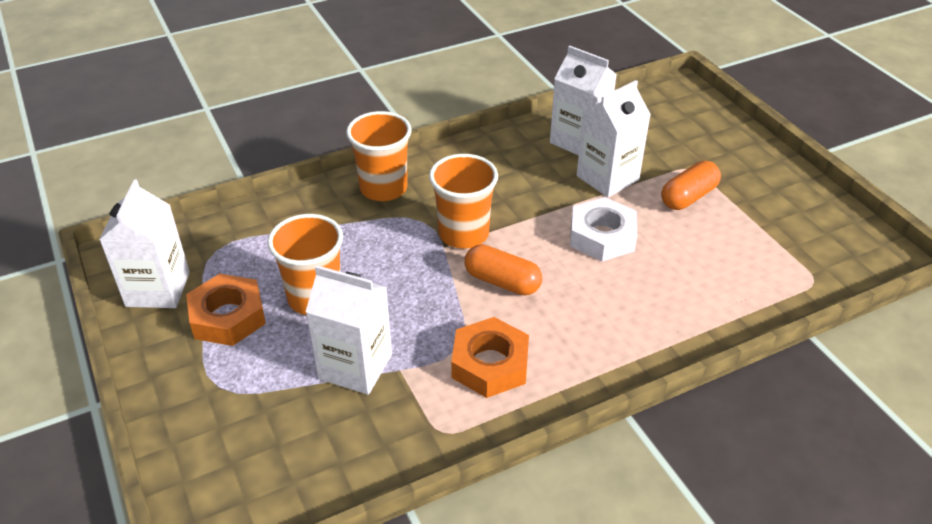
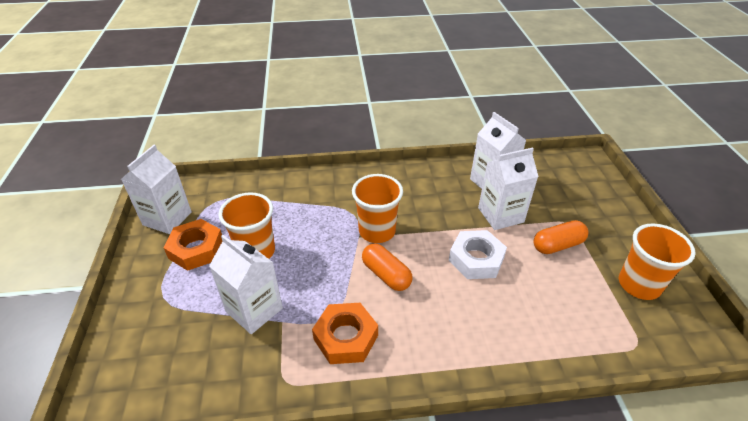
camera: 20 degrees right, 0 degrees up
orange cup [346,111,412,201] -> orange cup moved to [619,223,696,300]

